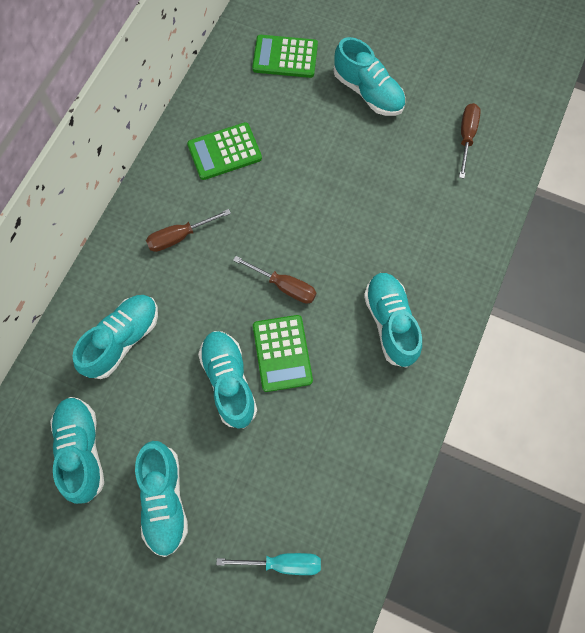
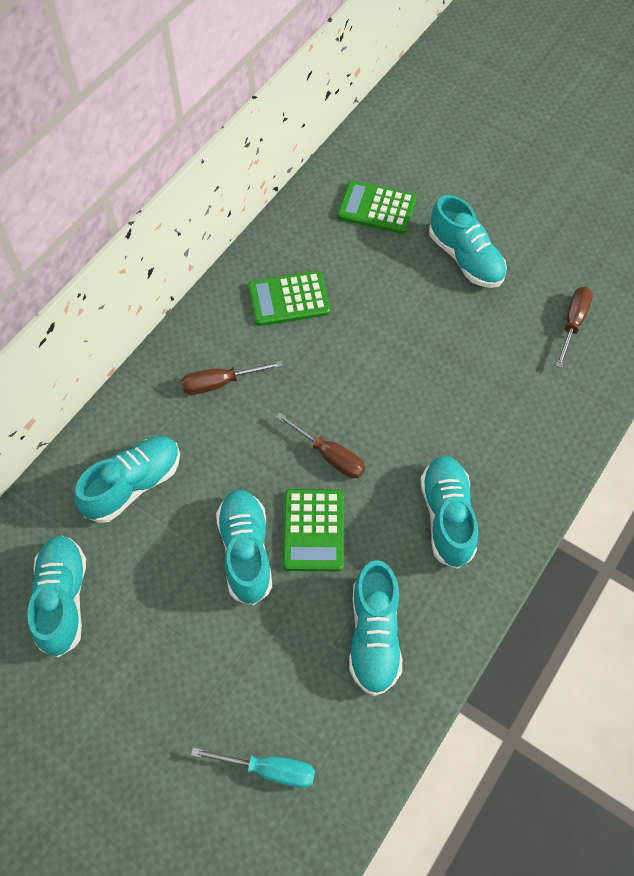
camera: 10 degrees right, 10 degrees down
turquoise shoe [135,441,188,557] -> turquoise shoe moved to [349,560,402,696]

